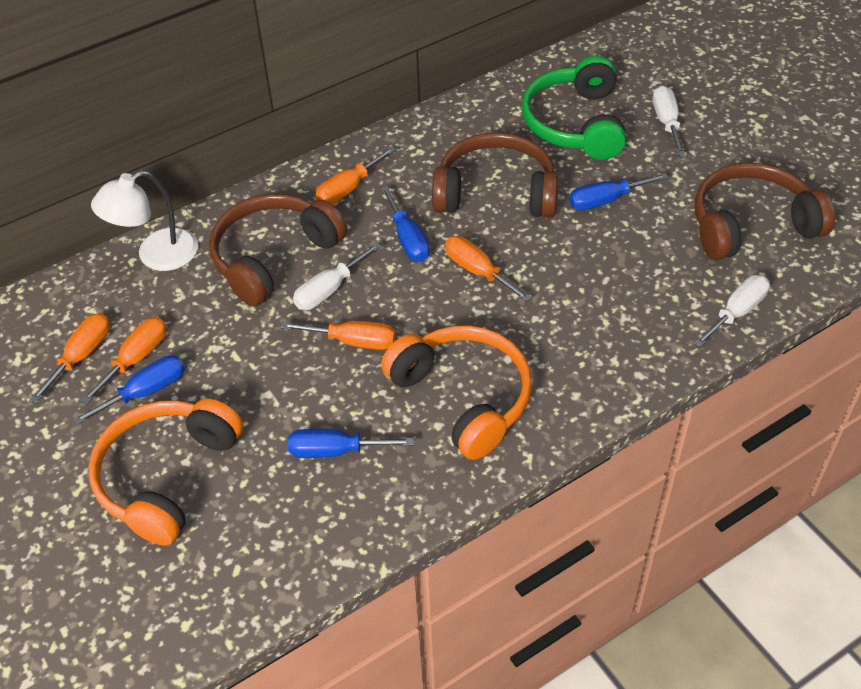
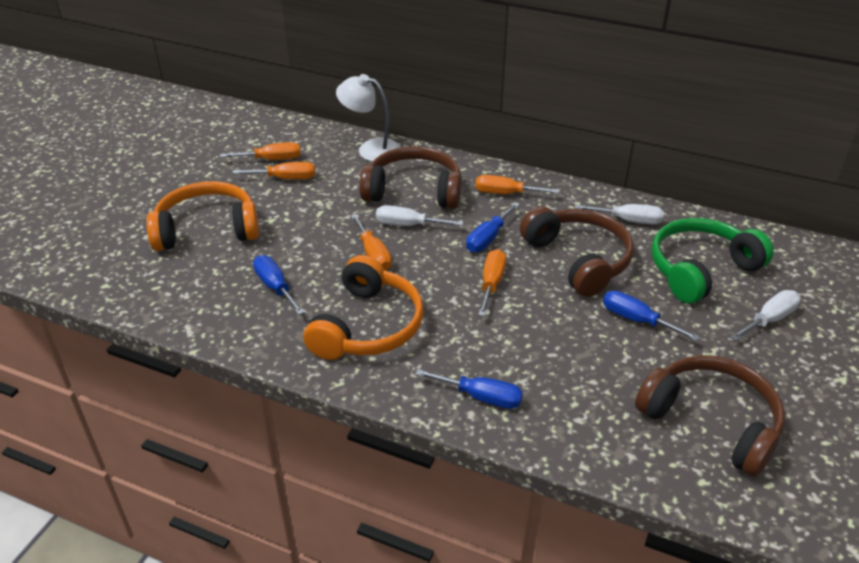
camera: 55 degrees right, 10 degrees down
blue screwdriver [72,355,185,425] -> blue screwdriver moved to [415,369,523,409]
white screwdriver [693,275,770,348] -> white screwdriver moved to [575,204,664,224]

